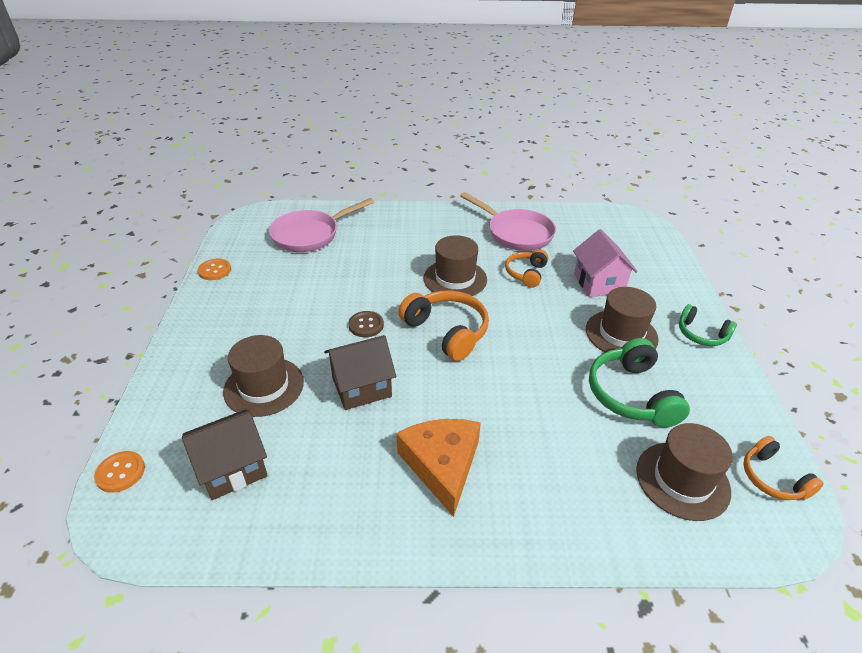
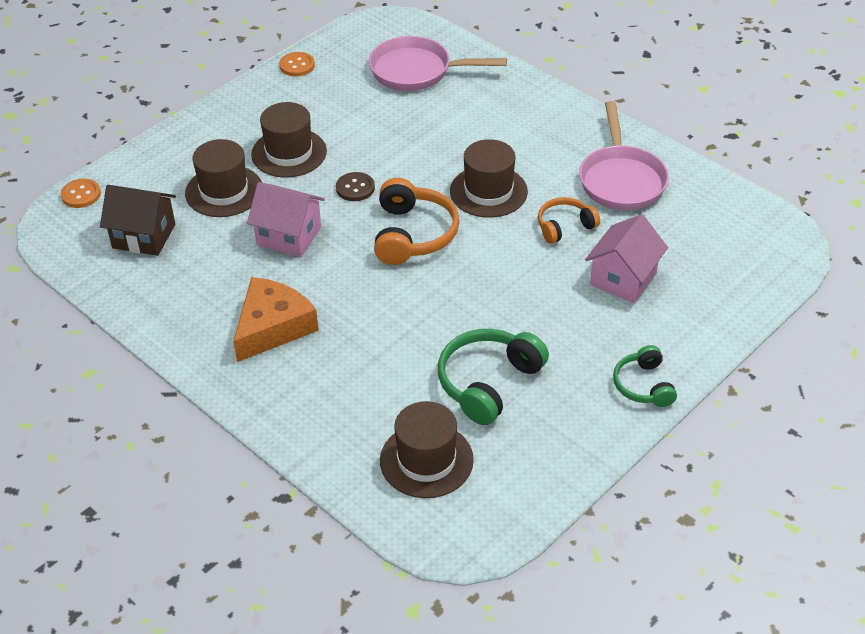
camera: 45 degrees right, 5 degrees up
brown house [324,335,396,410] -> pink house [247,182,325,257]
brown hat [586,287,659,353] -> brown hat moved to [251,102,327,178]
orange headphones [743,436,823,500] -> none

